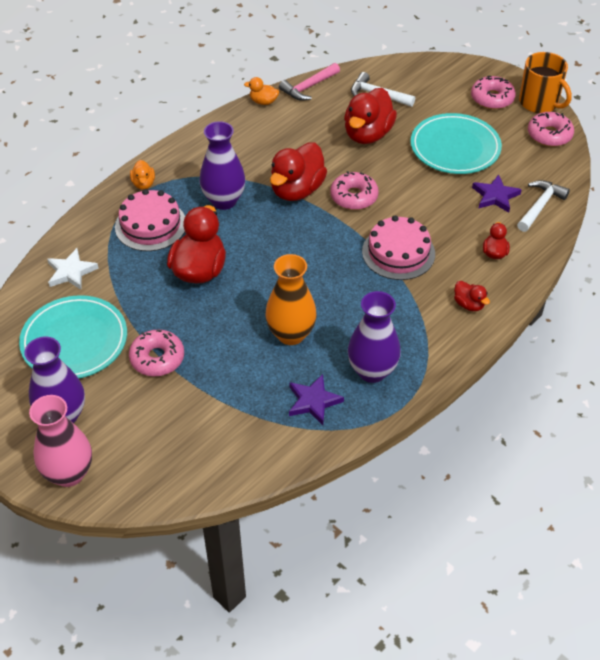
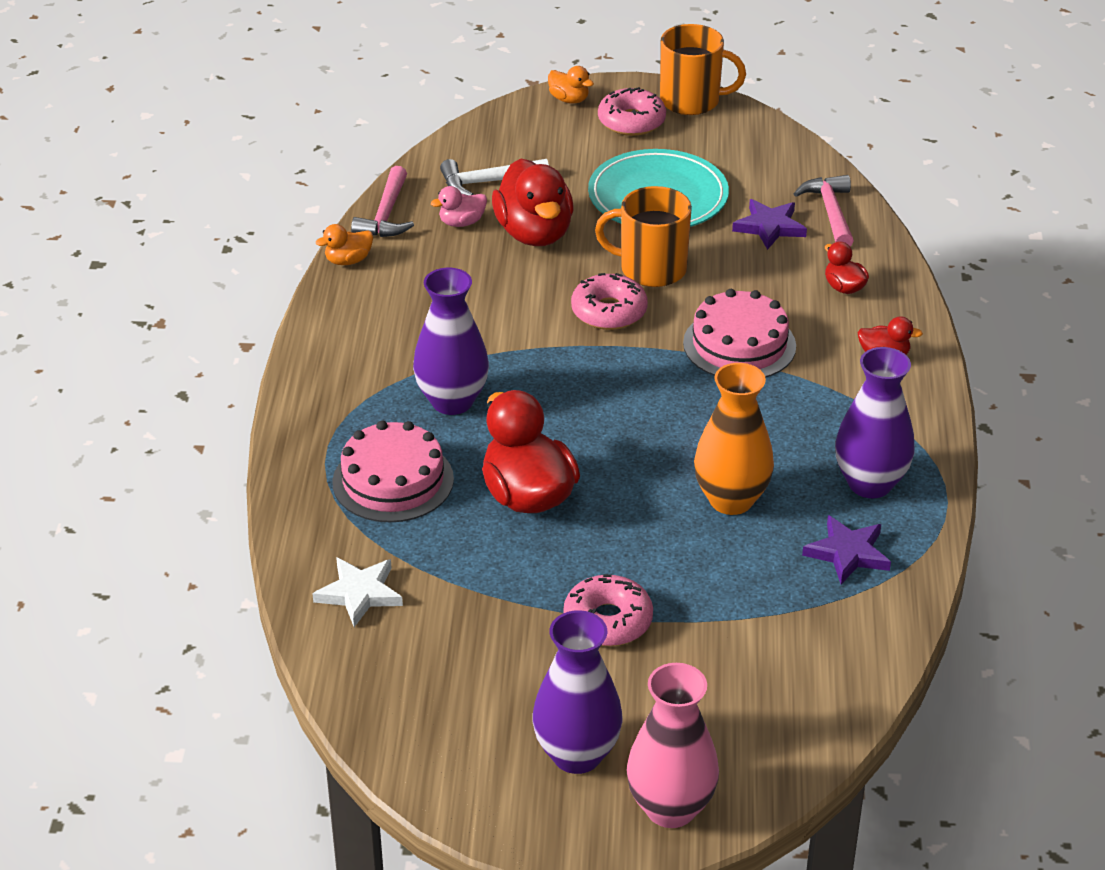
camera: 40 degrees left, 10 degrees down
turquoise plate [19,295,127,378] -> none
orange duck [130,160,155,190] -> orange duck moved to [548,66,594,103]
red duck [270,142,327,201] -> none
white hammer [517,180,570,232] -> pink hammer [793,175,854,246]
pink donut [528,112,574,147] -> none
none -> pink duck [431,186,487,227]
none -> orange mug [595,186,692,287]

